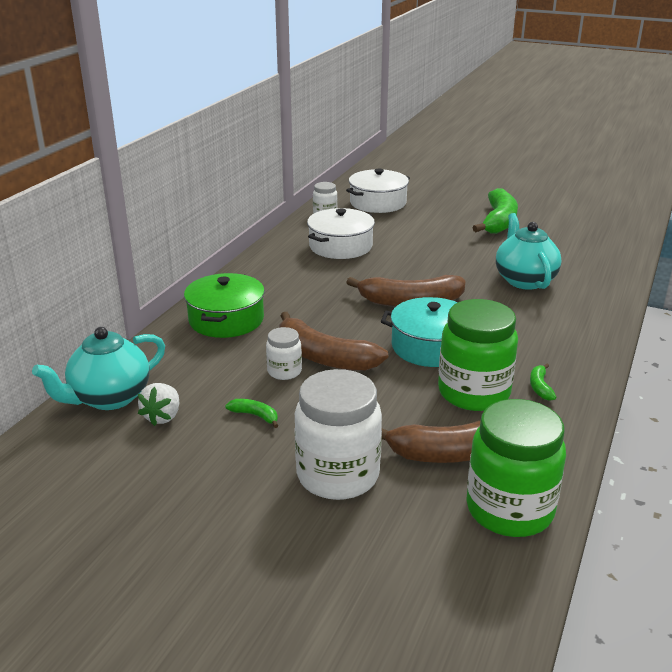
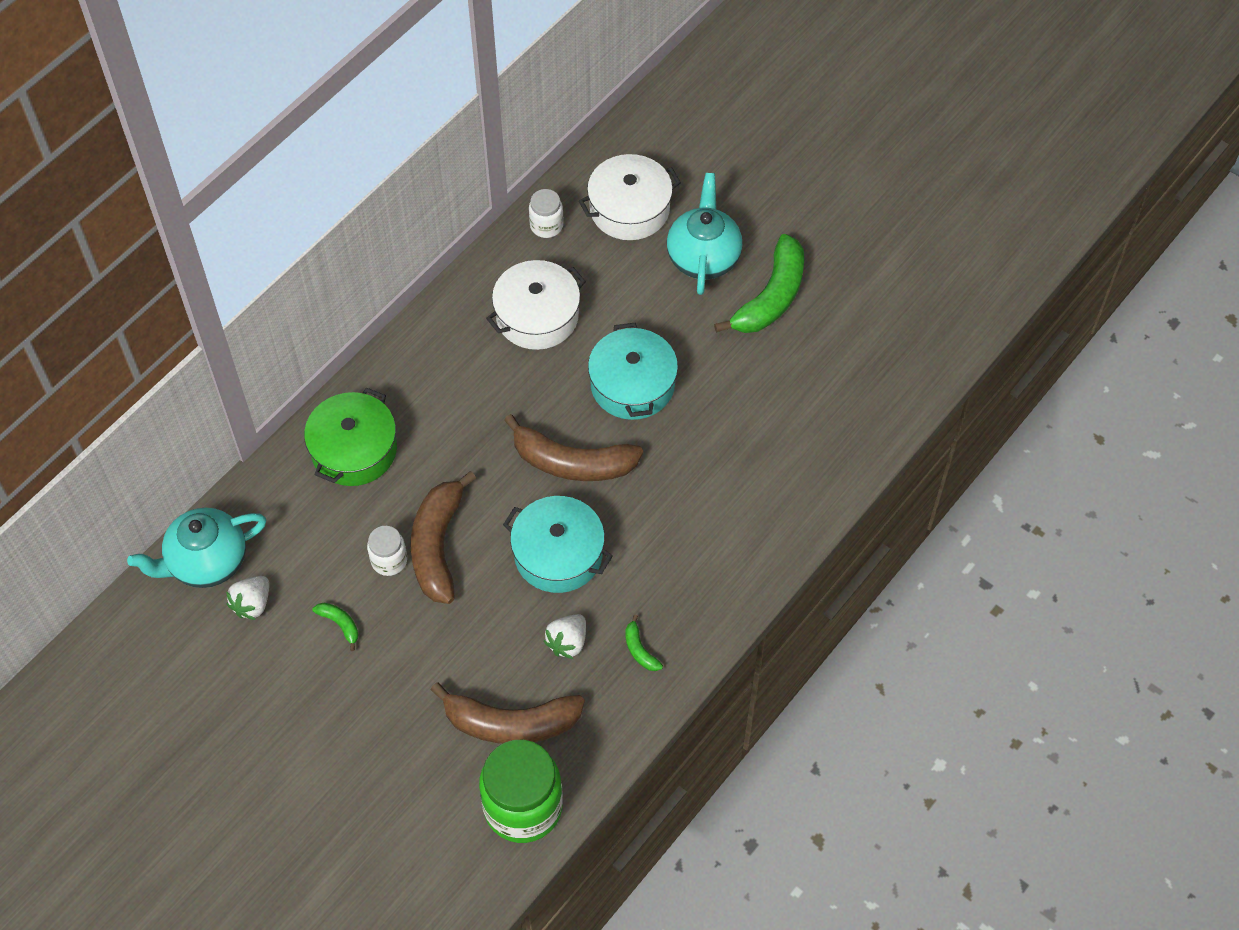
camera: 15 degrees right, 30 degrees up
brown banana [279,312,388,371] -> brown banana turned 45 degrees clockwise [411,471,476,604]
white jar [294,369,382,500] -> none
green jar [438,299,518,411] -> white strawberry [543,614,586,659]
turquoise teapot [496,213,562,290] -> turquoise teapot moved to [667,173,743,295]
green banana [530,364,556,401] -> green banana turned 45 degrees counterclockwise [625,615,663,671]
none -> turquoise pot [588,323,678,420]

